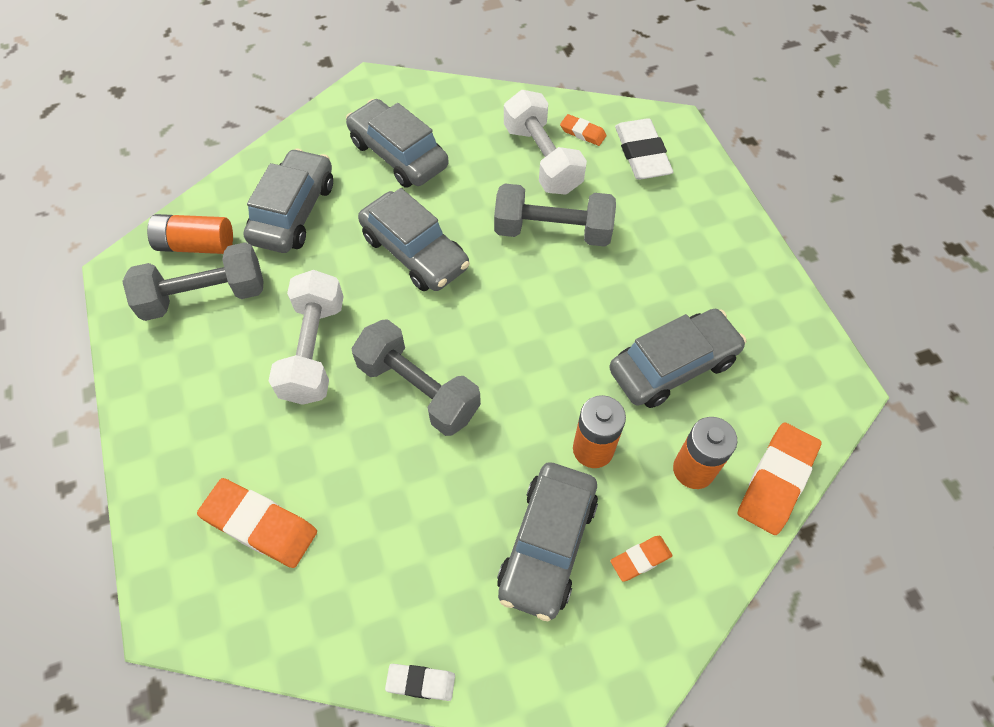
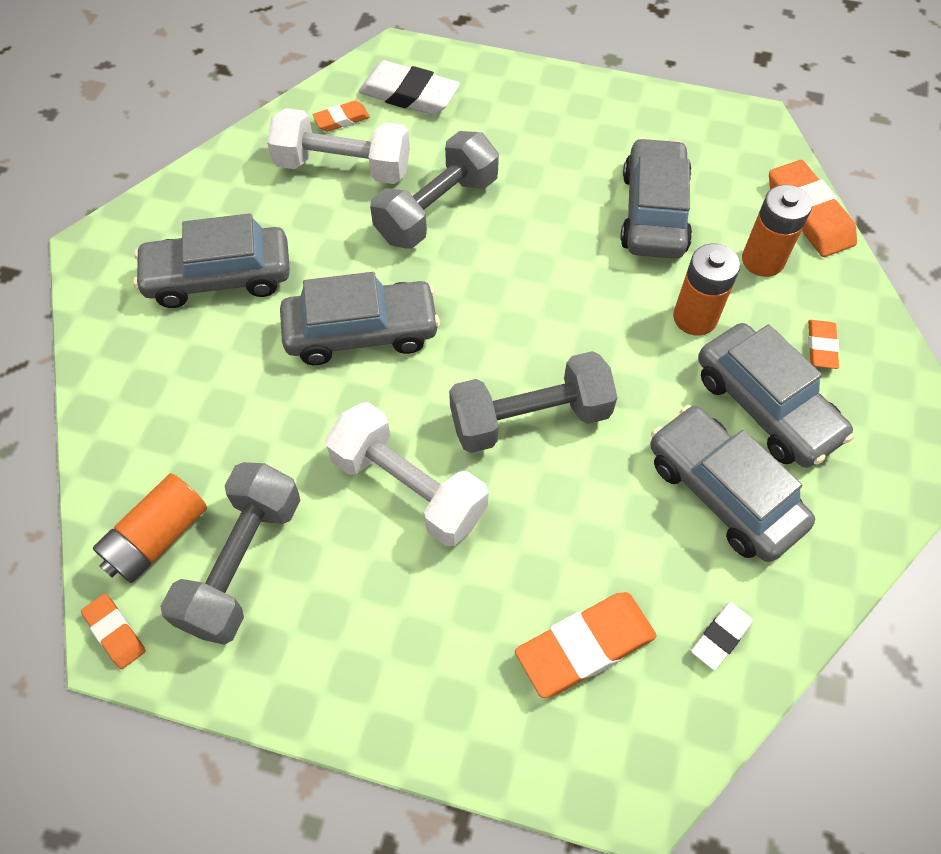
camera: 55 degrees left, 0 degrees up
grey car [243,148,333,253] -> grey car moved to [650,405,815,562]
white eraser [385,664,455,701] -> white eraser moved to [691,602,753,671]
none -> orange eraser [81,594,146,669]

